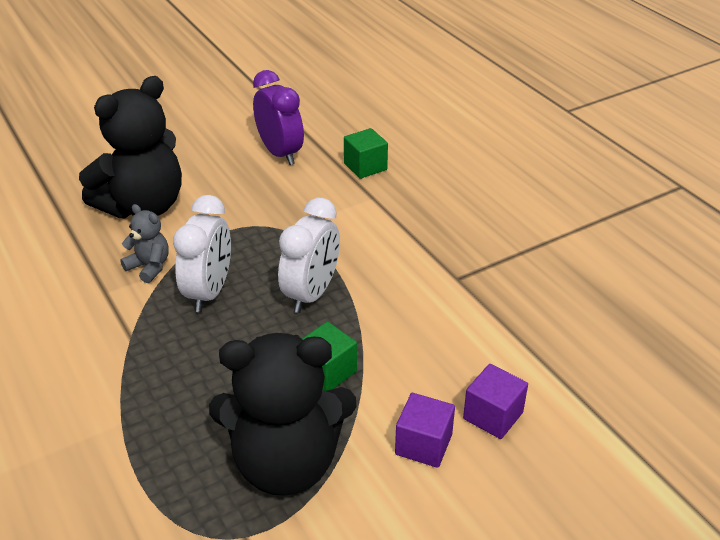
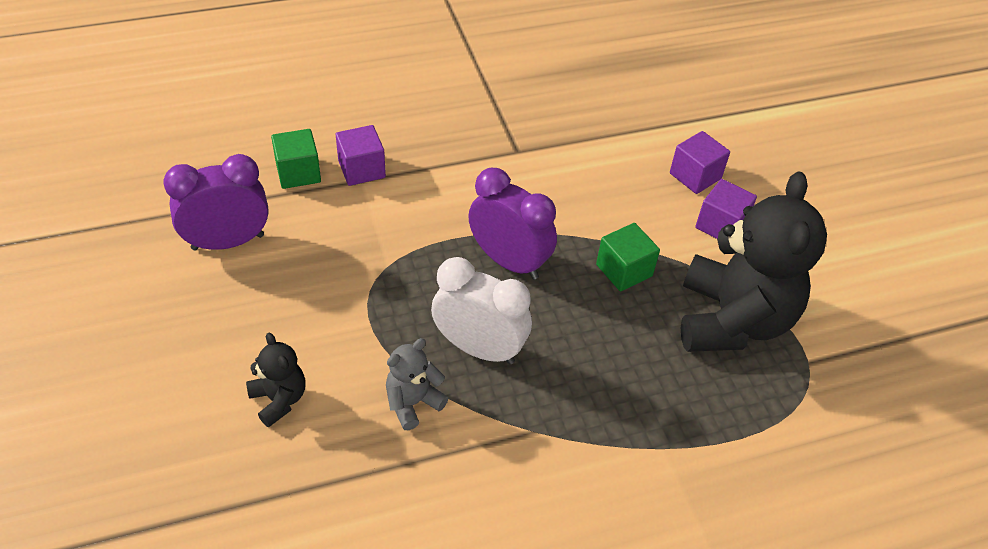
camera: 80 degrees left, 10 degrees up
black teddy bear [79,76,182,219] -> black teddy bear [246,333,305,427], size x0.45
white clock [278,198,340,313] -> purple clock [468,168,557,280]
none -> purple cube [336,125,386,186]

